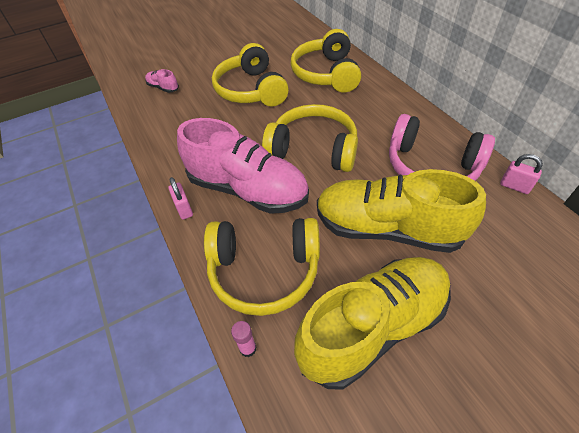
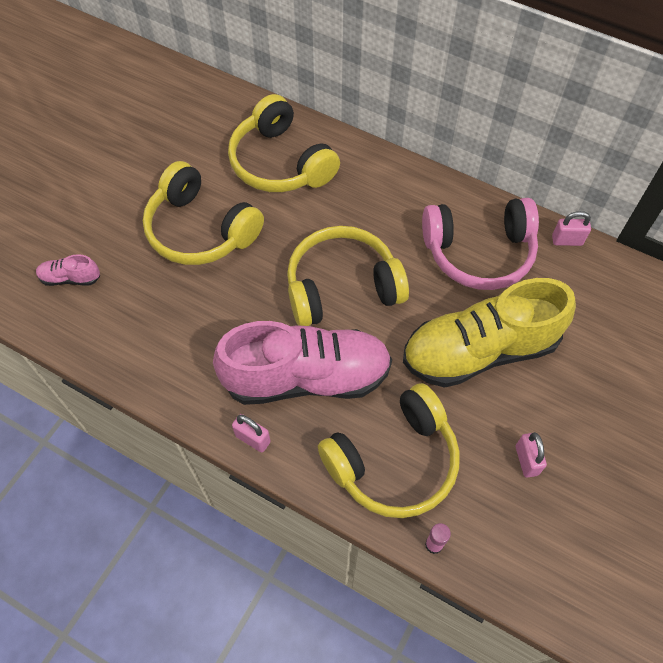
camera: 35 degrees left, 10 degrees up
yellow shoe [294,257,451,389] -> pink padlock [516,432,547,478]

